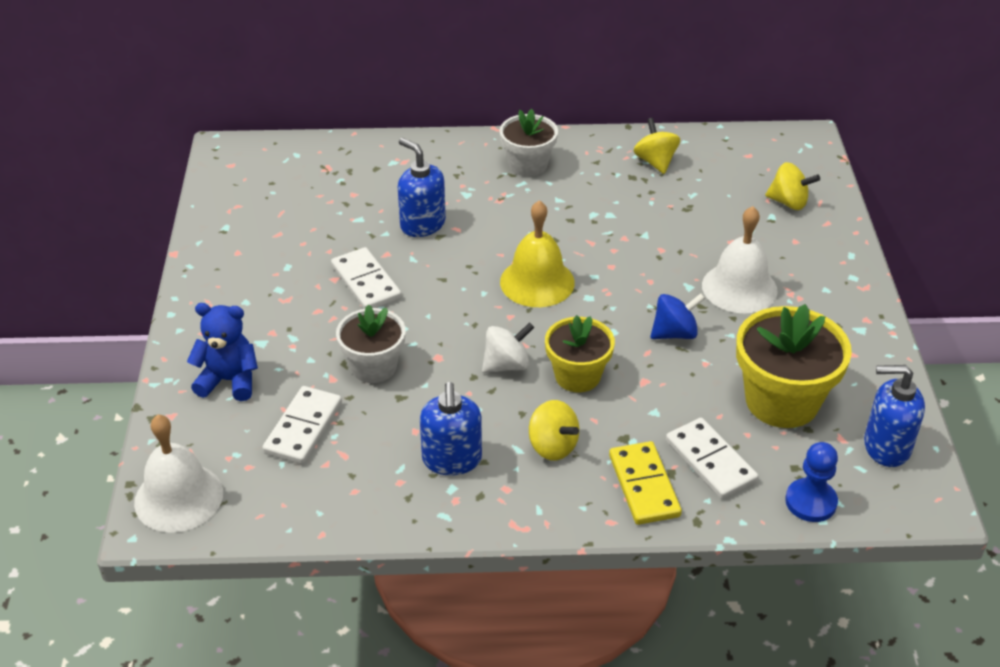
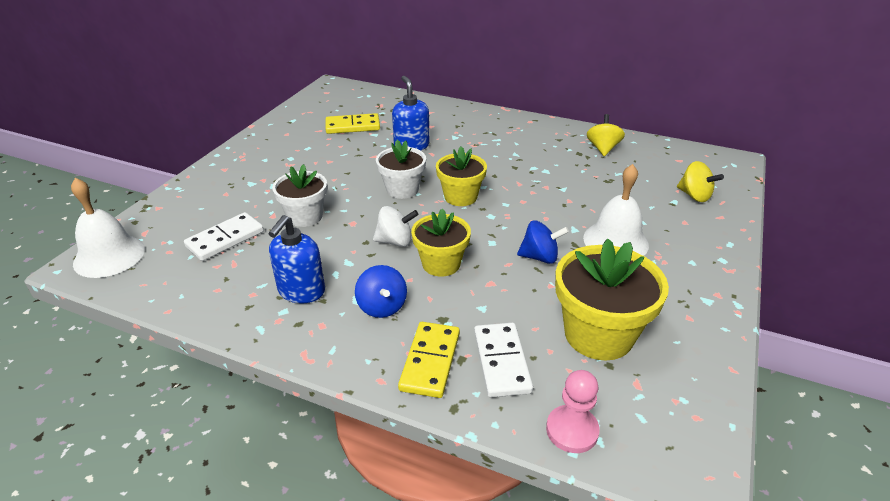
camera: 25 degrees right, 5 degrees down
blue teddy bear [187,303,258,401] -> none
white domino [331,247,402,309] -> none
white flower pot [499,109,558,177] -> white flower pot moved to [376,140,426,199]
yellow bell [500,200,575,307] -> yellow flower pot [436,146,487,206]
yellow spinning top [529,400,579,460] -> blue spinning top [355,265,407,318]
blue pawn [785,442,838,522] -> pink pawn [546,370,600,453]
blue soap dispenser [864,365,925,467] -> none
none -> yellow domino [325,113,380,134]

